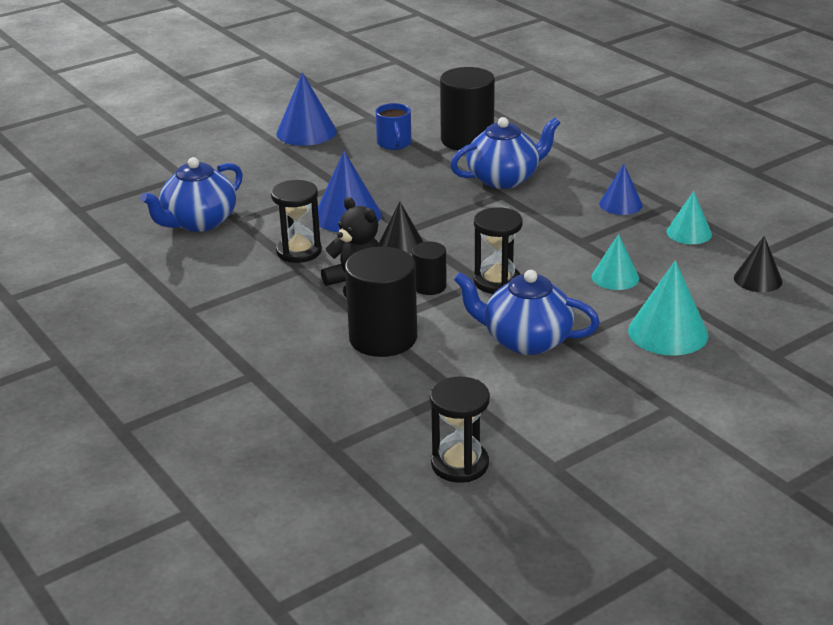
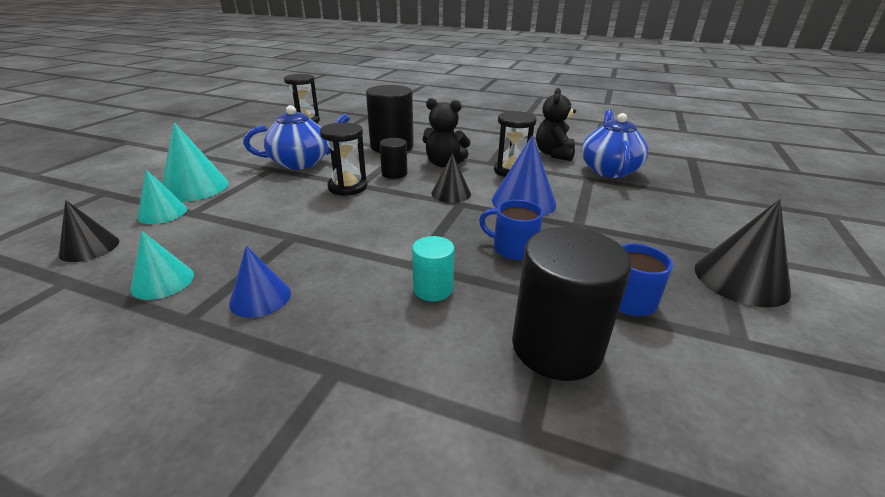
camera: 145 degrees right, 0 degrees up
blue cone [276,72,337,146] -> black cone [695,199,791,307]
blue teapot [450,117,560,189] -> turquoise cylinder [412,236,455,301]
turquoise cone [592,234,639,290] -> turquoise cone moved to [137,170,187,224]
none -> blue mug [479,200,544,260]
none -> black teddy bear [536,88,576,161]

